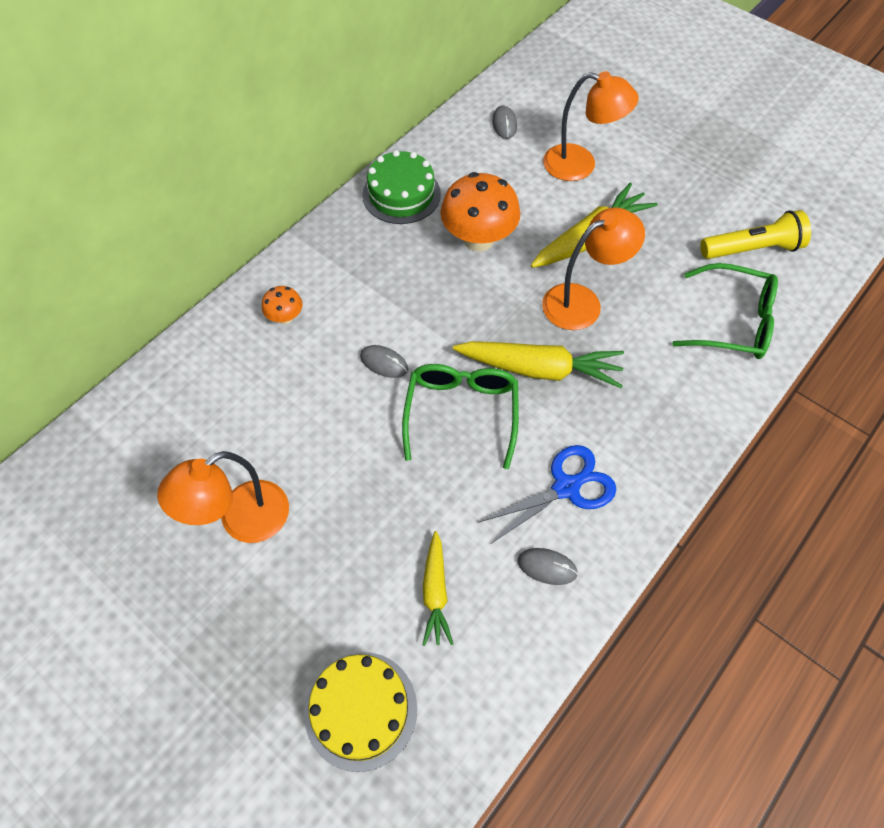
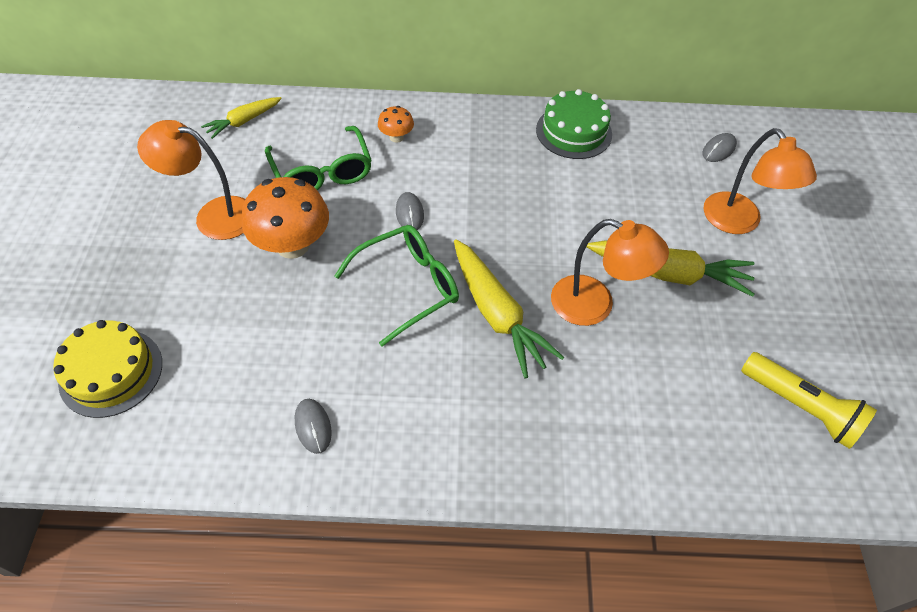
camera: 50 degrees right, 5 degrees down
yellow carrot [423,531,453,646] -> yellow carrot moved to [201,97,282,139]
orange mushroom [440,172,520,252] -> orange mushroom moved to [242,177,329,259]
blue scissors [479,445,616,544] -> none
green glasses [672,263,778,359] -> green glasses moved to [265,126,372,190]

